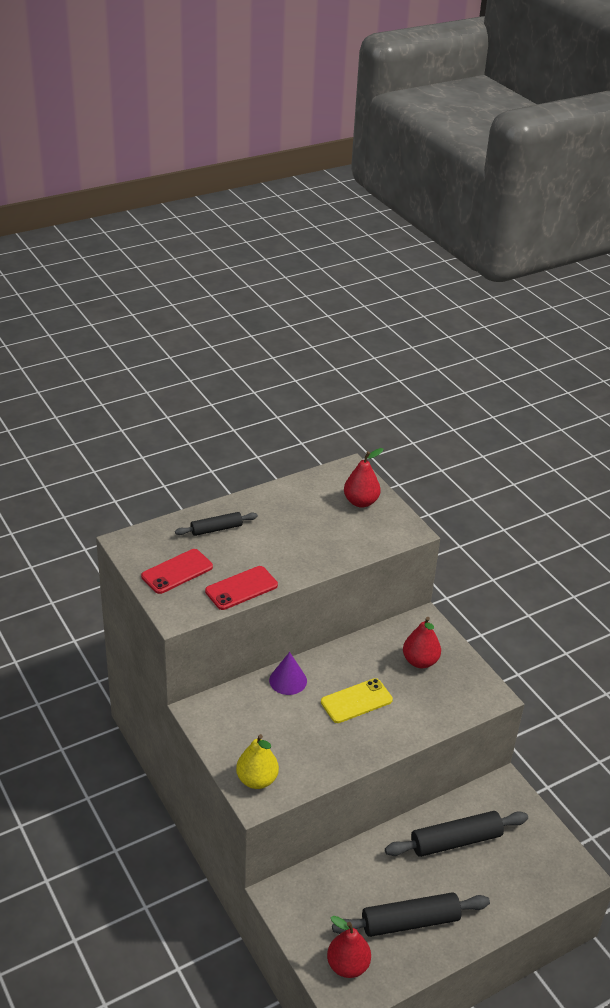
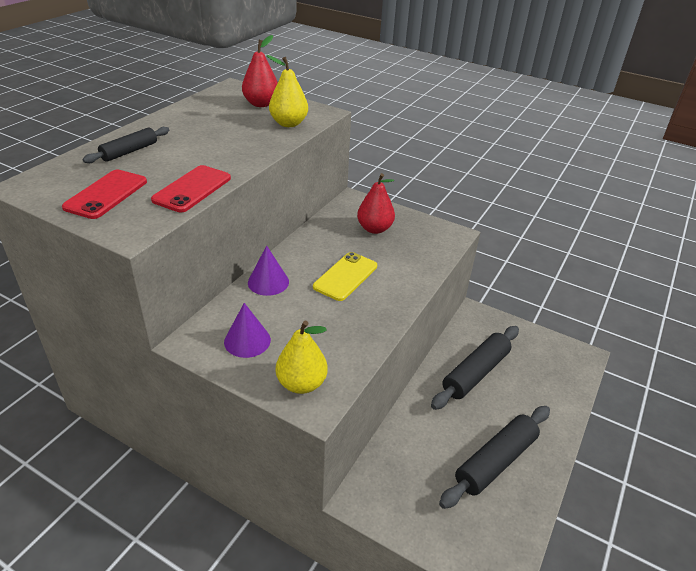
camera: 30 degrees left, 0 degrees up
red pear [327,916,371,978] -> none
none -> purple cone [224,303,271,358]
none -> yellow pear [266,55,308,127]

